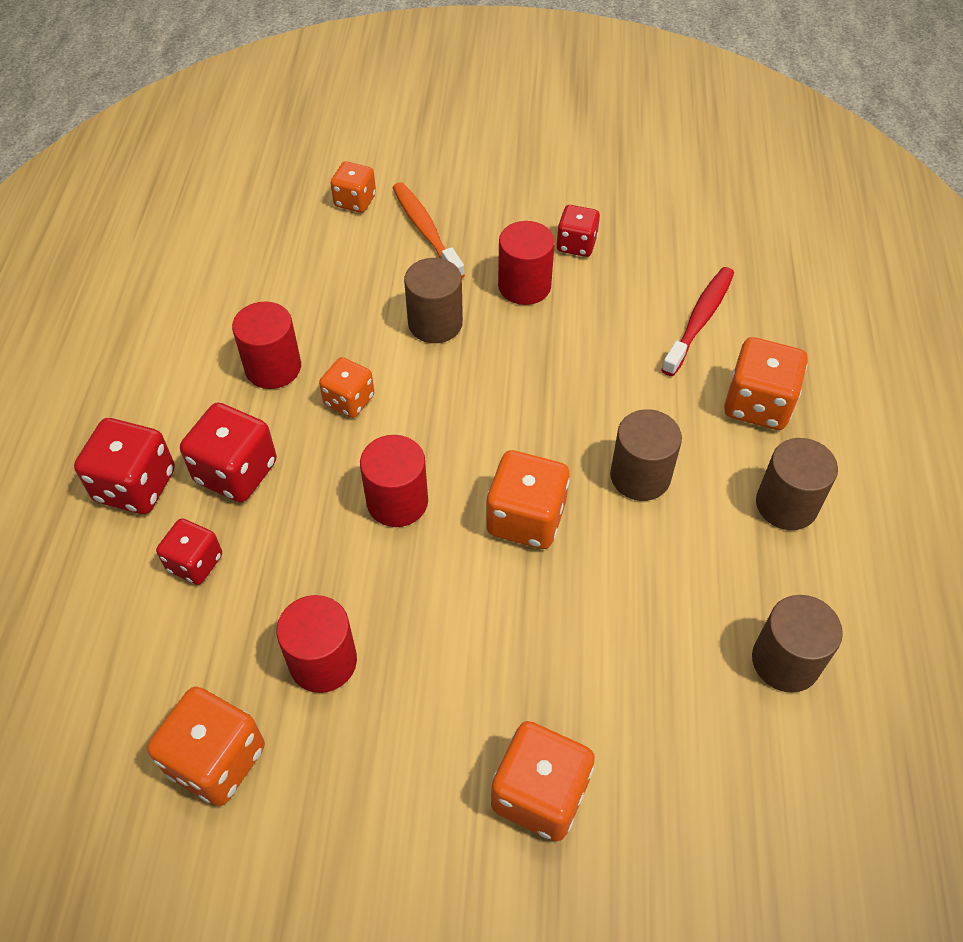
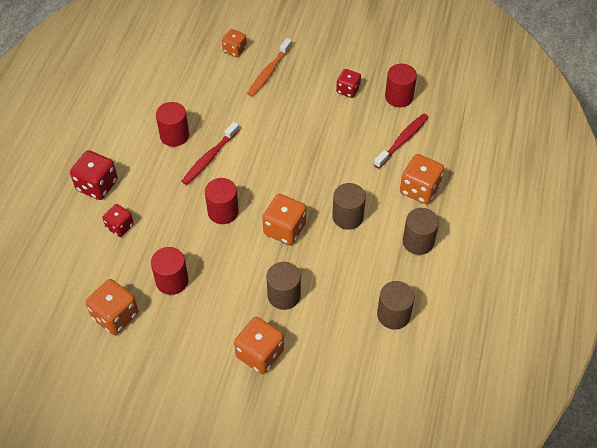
camera: 10 degrees right, 0 degrees up
red dice [180,402,277,502] -> none
orange dice [319,357,374,418] -> red toothbrush [182,122,239,185]
orange toothbrush [392,182,465,278] -> orange toothbrush turned 135 degrees counterclockwise [247,38,292,97]
brown cylinder [404,258,463,343] -> brown cylinder moved to [267,262,301,310]
red cylinder [498,221,555,305] -> red cylinder moved to [385,64,417,107]

